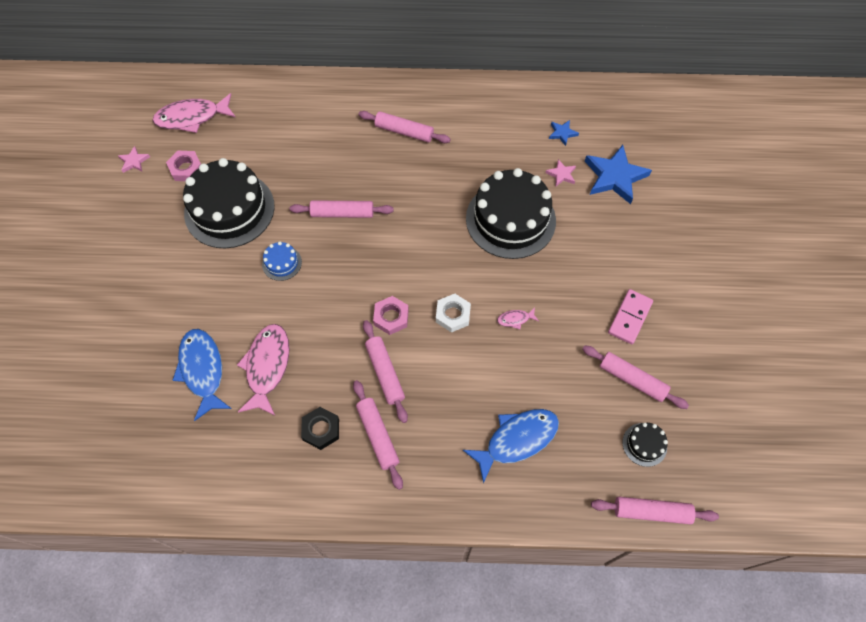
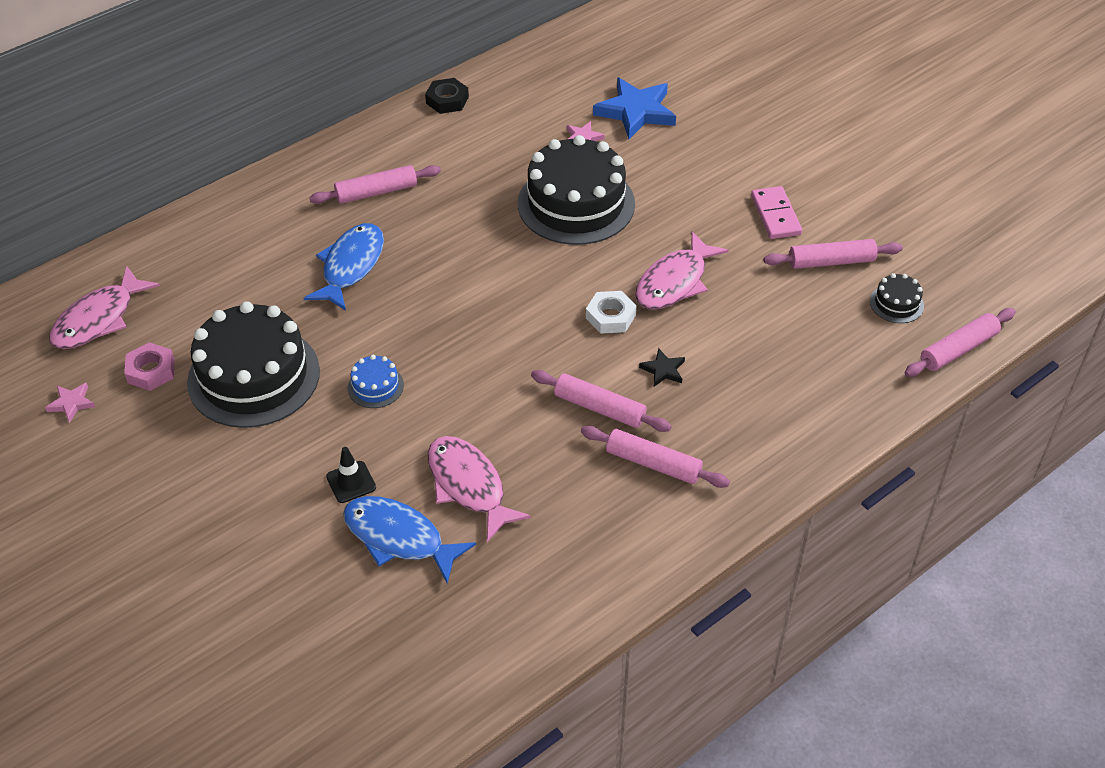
camera: 40 degrees left, 15 degrees down
pink rolling pin [290,200,394,218] -> none
black nut [301,407,339,450] -> black nut moved to [425,78,469,114]
pink nut [373,296,409,335] -> none
blue fish [463,409,559,484] -> blue fish moved to [304,223,384,310]
pink fish [497,307,539,329] -> pink fish [635,231,729,309], size x2.25
blue star [549,120,579,146] -> none
none -> black traffic cone [326,447,376,503]
none -> black star [639,348,685,386]

